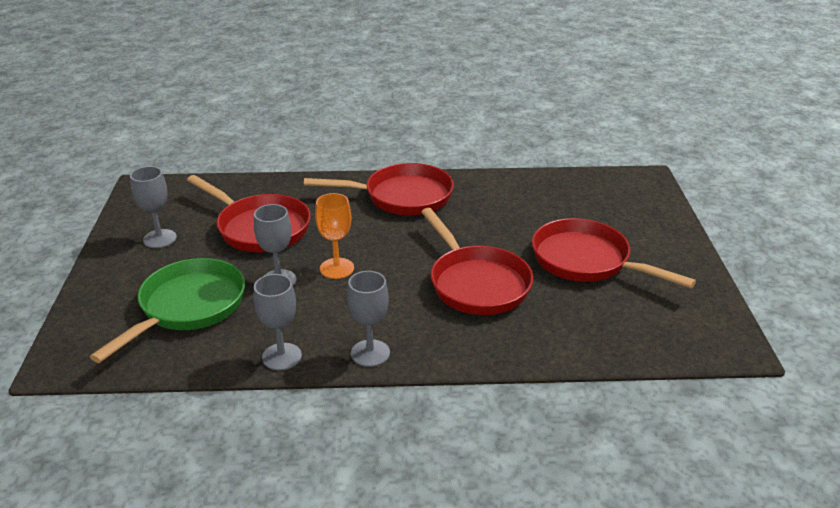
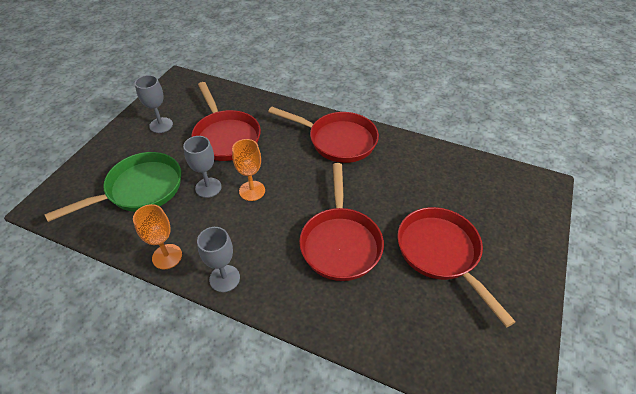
camera: 25 degrees right, 15 degrees up
grey goblet [254,274,302,370] -> orange goblet [133,204,182,269]

